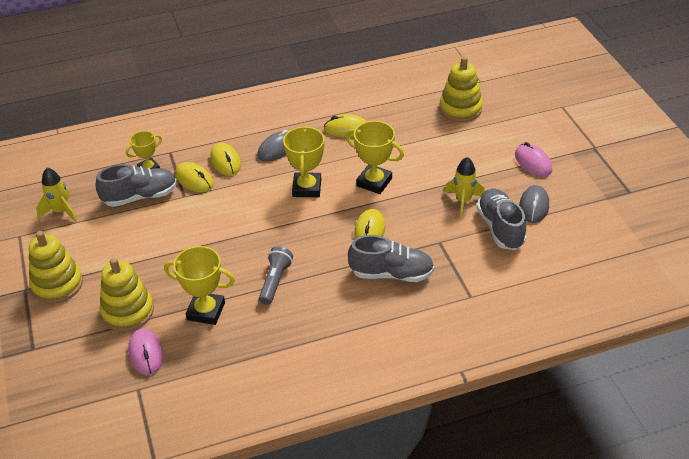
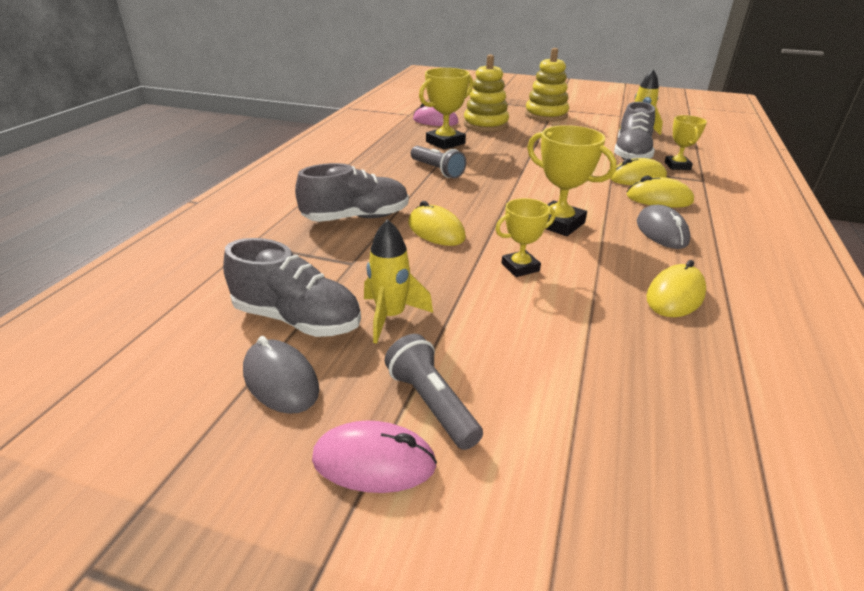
camera: 125 degrees right, 10 degrees down
yellow trophy [345,121,404,194] -> yellow trophy [495,198,555,277], size x0.64
grey shoe [348,235,434,282] -> grey shoe turned 150 degrees counterclockwise [295,163,409,222]
yellow stacking toy [439,56,483,122] -> none
none -> grey flashlight [385,334,483,450]

